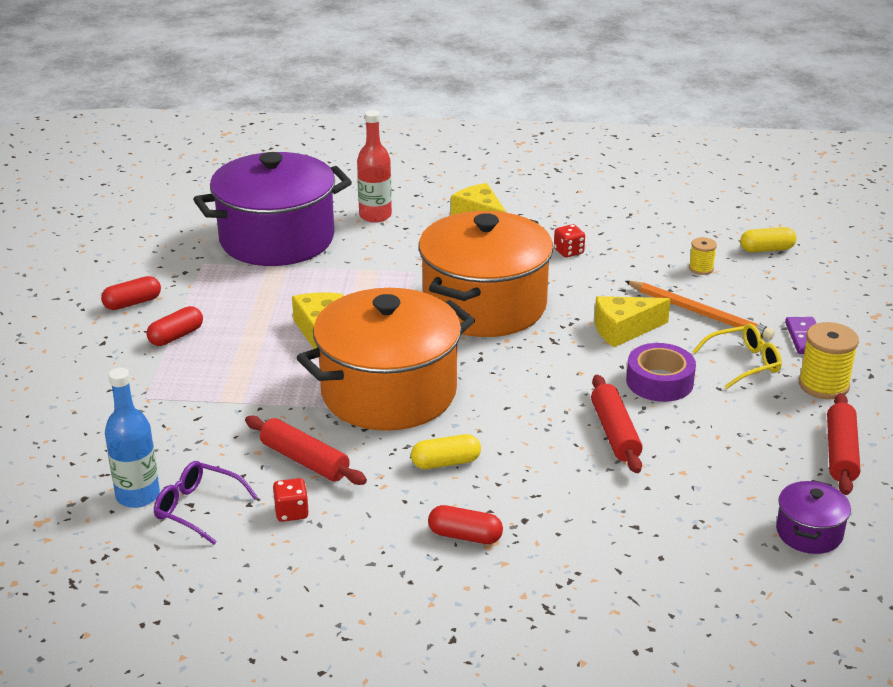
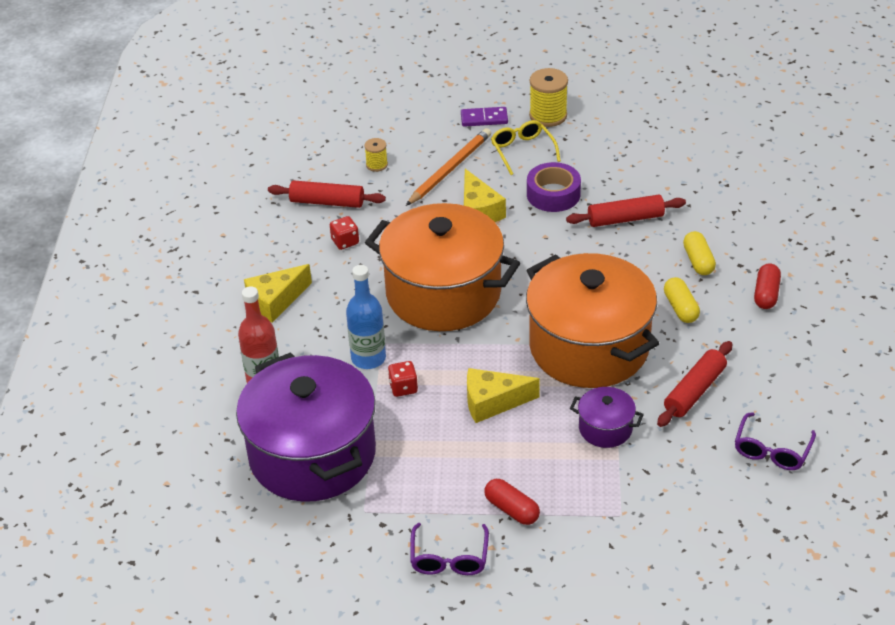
camera: 90 degrees left, 10 degrees up
red capsule [101,276,161,310] -> purple glasses [410,523,489,575]
blue bottle [105,368,160,508] -> blue bottle moved to [346,265,386,369]
red dice [273,478,309,522] -> red dice moved to [388,361,418,397]
yellow capsule [740,227,797,252] -> yellow capsule moved to [683,231,716,275]
purple pot [776,480,851,554] -> purple pot moved to [570,387,644,448]
red rolling pin [827,393,860,495] -> red rolling pin moved to [268,181,386,208]

